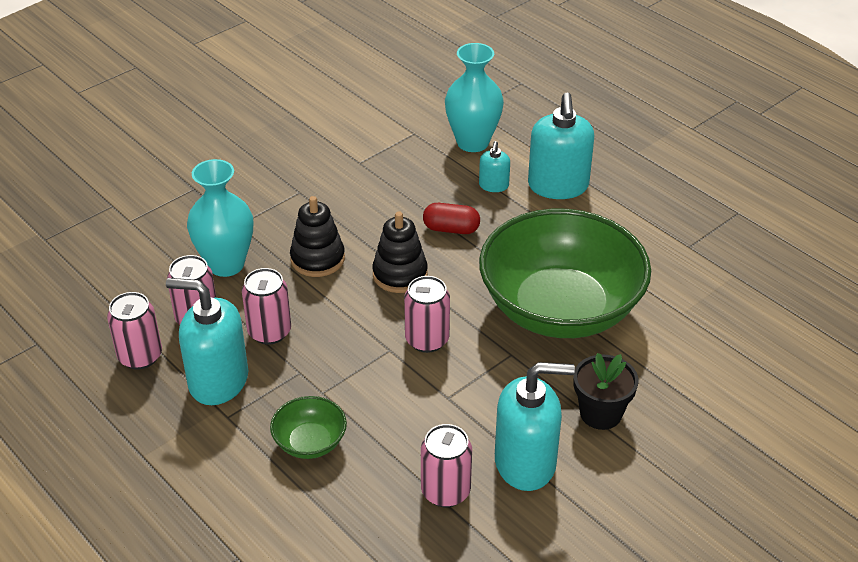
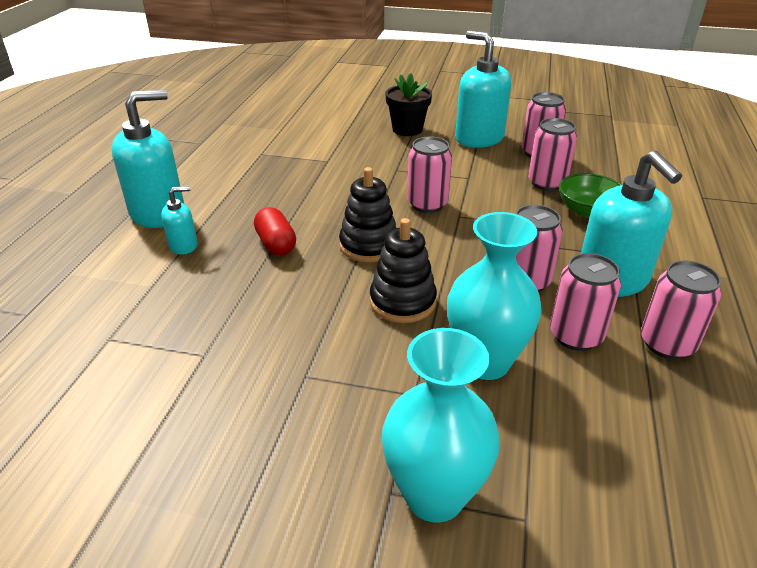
camera: 125 degrees left, 5 degrees down
turquoise vase [445,43,504,152] -> turquoise vase moved to [382,328,500,523]
green bowl [479,209,651,338] -> none
none -> pink can [528,118,577,191]

